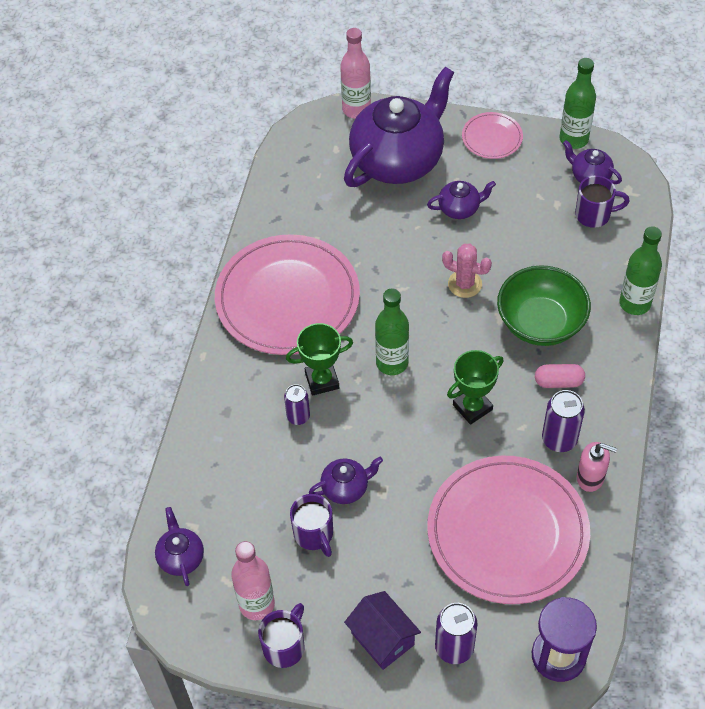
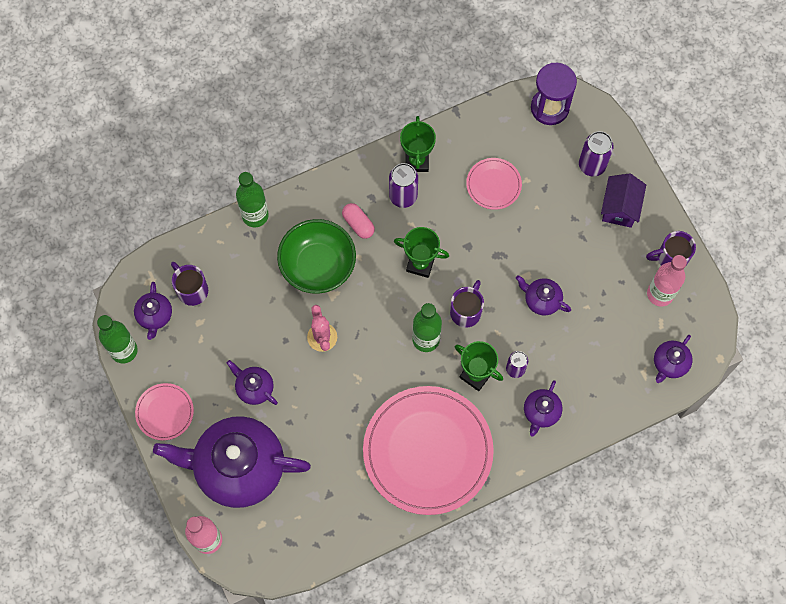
camera: 130 degrees left, 15 degrees up
purple mug [290,494,333,557] -> purple mug moved to [450,280,484,328]
pink plate [427,456,590,604] -> pink plate [466,158,522,210], size x0.45
pink soap dispenser [577,442,617,492] -> green trophy [400,116,436,172]
none -> purple teapot [524,380,563,436]

